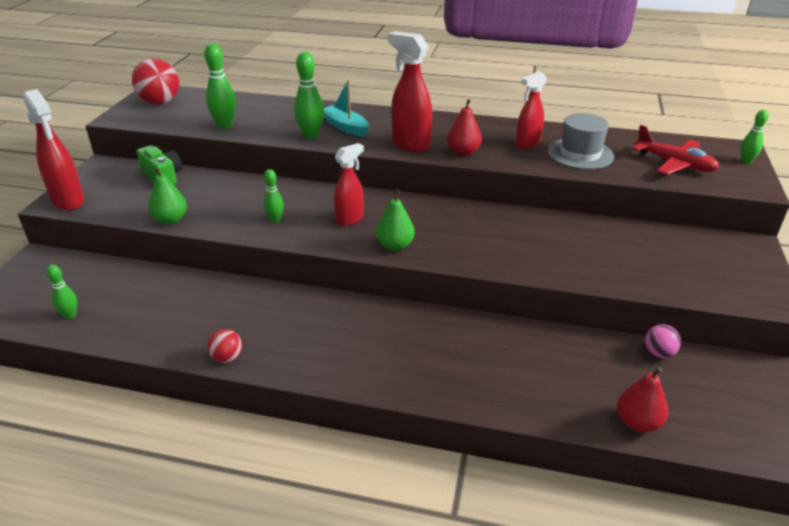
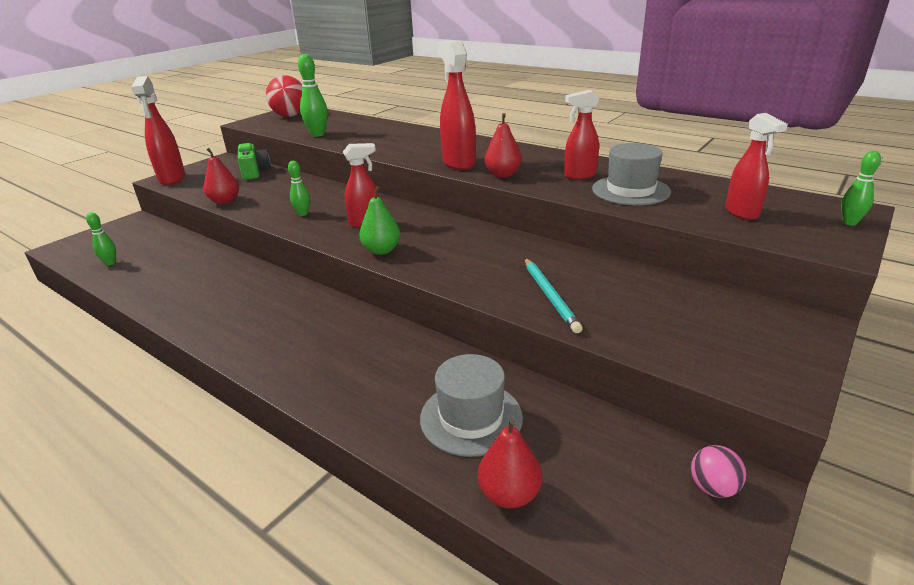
camera: 25 degrees right, 5 degrees down
green pear [149,167,187,224] -> red pear [204,148,239,204]
red ball [207,329,242,363] -> none
green bowling pin [294,51,324,139] -> none
turquoise boat [324,80,369,137] -> none
red plane [633,125,719,175] -> red spray bottle [725,113,788,220]
pink ball [645,324,681,358] -> pink ball moved to [691,445,746,498]
none -> grey hat [420,354,523,457]
none -> turquoise pencil [525,258,583,333]

